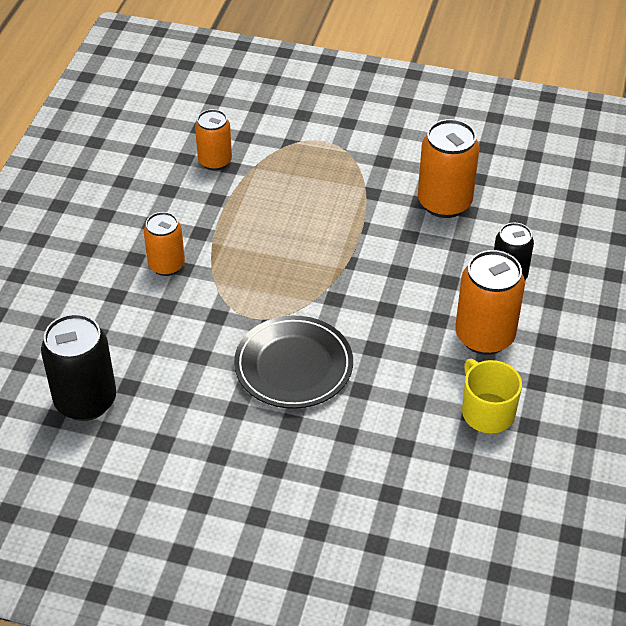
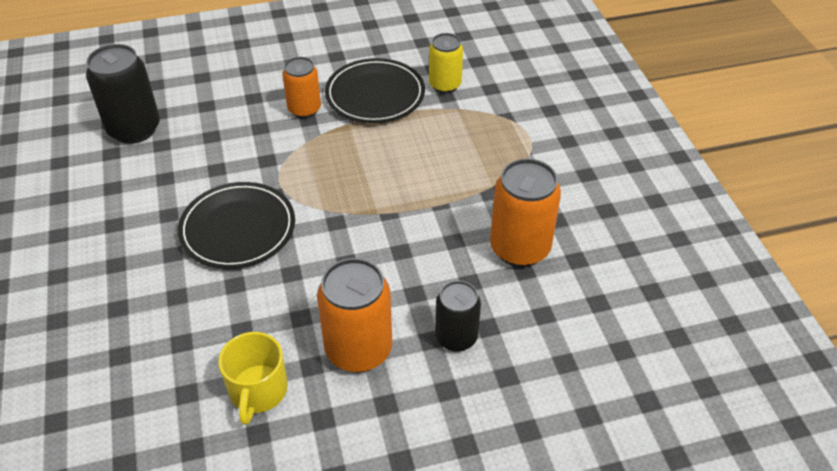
camera: 60 degrees right, 0 degrees up
orange can [195,109,232,171] -> yellow can [429,33,463,93]
yellow mug [462,359,522,433] -> yellow mug turned 150 degrees clockwise [218,332,288,425]
none -> black plate [325,58,425,123]

